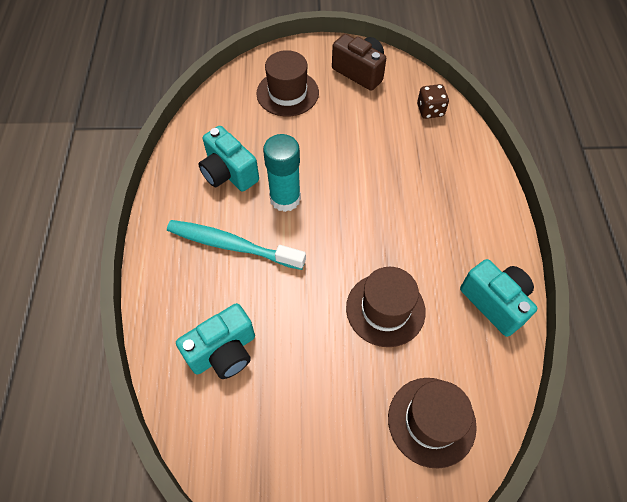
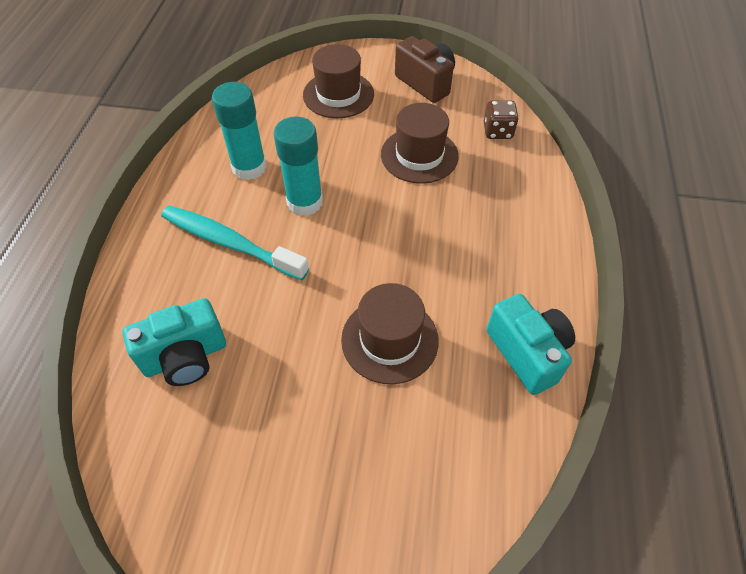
camera: 10 degrees right, 5 degrees down
turquoise camera [198,126,259,192] -> turquoise glue stick [212,82,267,180]
brown hat [388,378,477,469] -> brown hat moved to [381,103,459,184]

